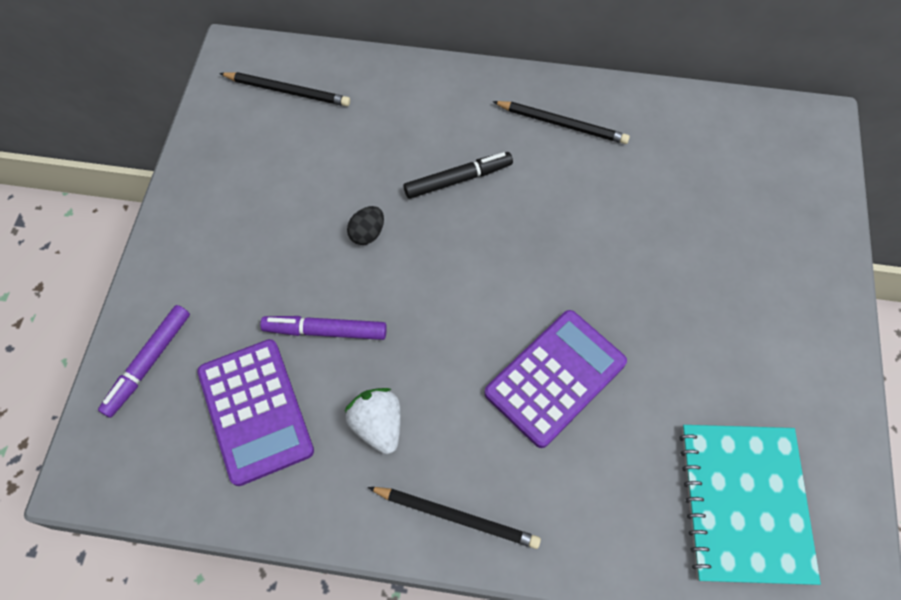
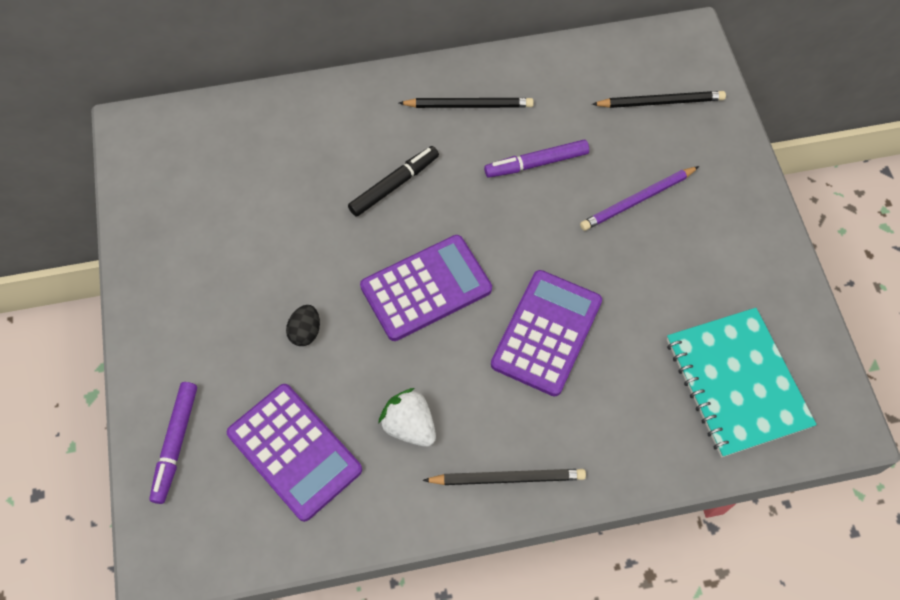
camera: 20 degrees left, 0 degrees up
black pencil [219,72,350,106] -> black pencil moved to [592,91,726,108]
purple marker [260,316,387,340] -> purple marker moved to [484,140,589,178]
black egg [347,206,384,245] -> black egg moved to [286,305,320,346]
none -> purple calculator [360,235,492,341]
none -> purple pencil [580,166,699,231]

